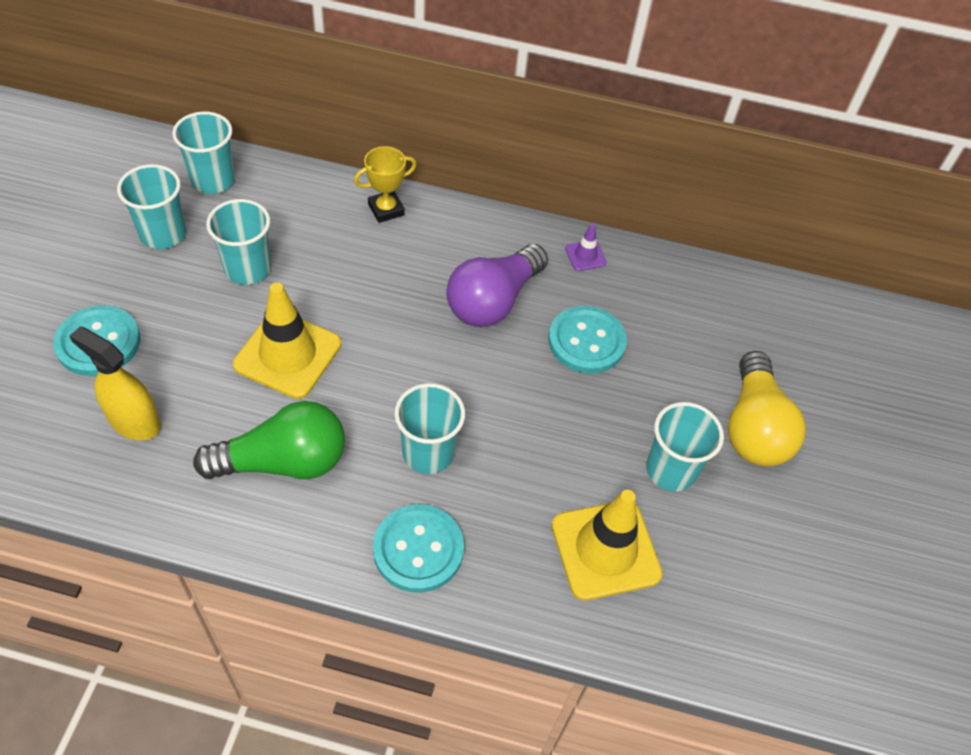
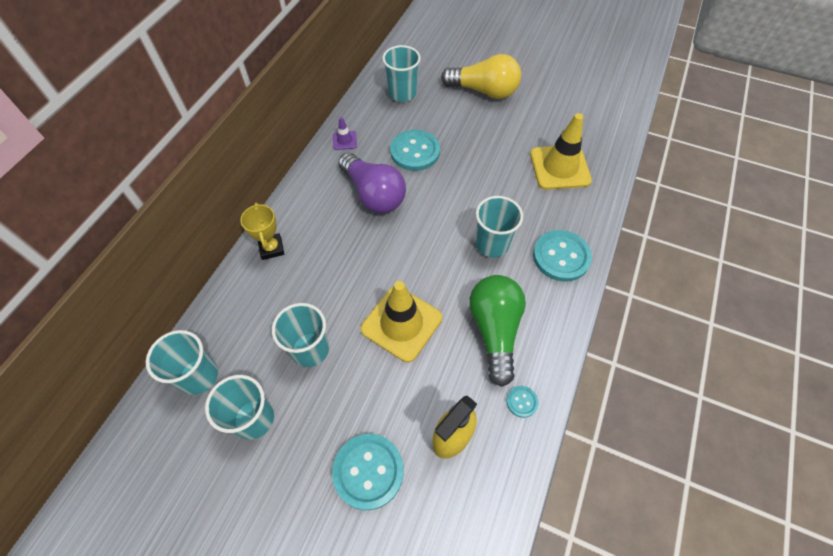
camera: 75 degrees left, 5 degrees up
turquoise cup [646,402,724,492] -> turquoise cup moved to [382,45,421,102]
none -> turquoise button [506,386,538,418]

